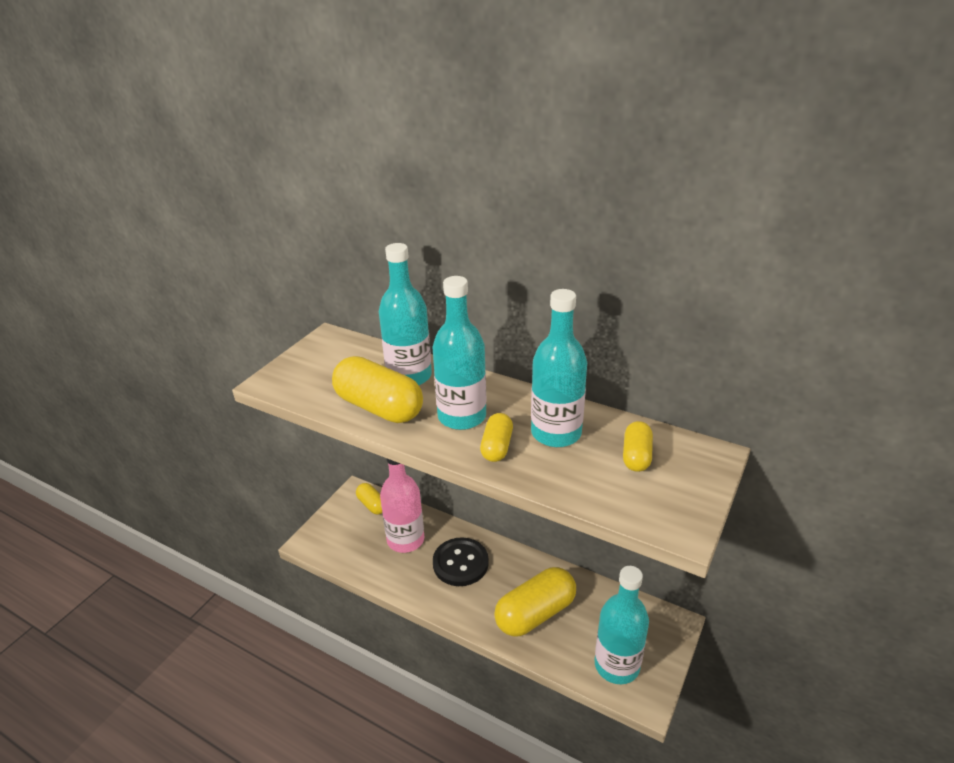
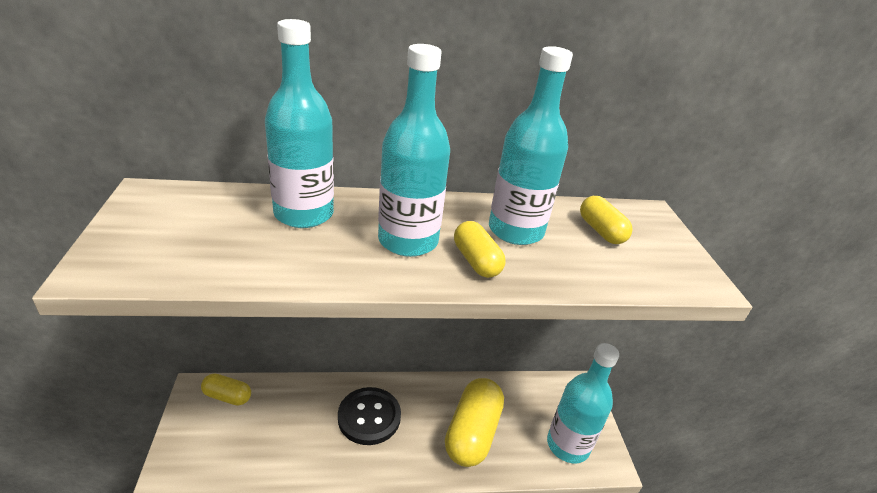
camera: 40 degrees left, 0 degrees up
yellow capsule [332,356,423,423] -> none
pink bottle [380,458,424,553] -> none

